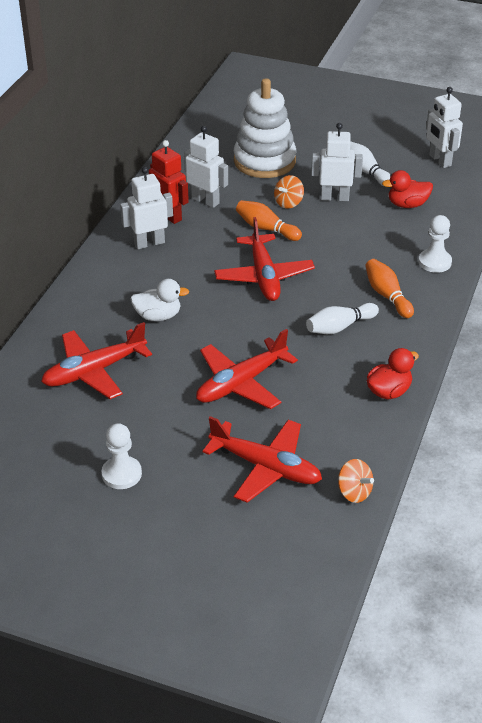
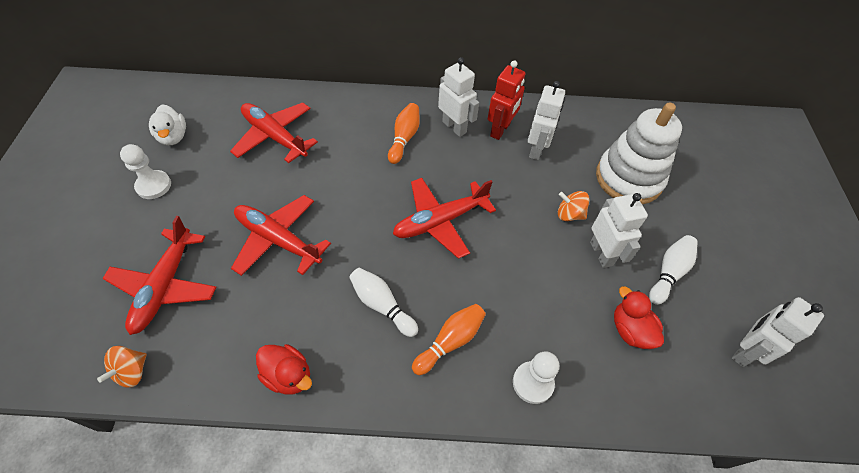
camera: 70 degrees right, 15 degrees up
white duck [130,279,189,321] -> white duck moved to [149,104,186,145]
orange bowling pin [236,200,302,241] -> orange bowling pin moved to [388,103,420,164]

